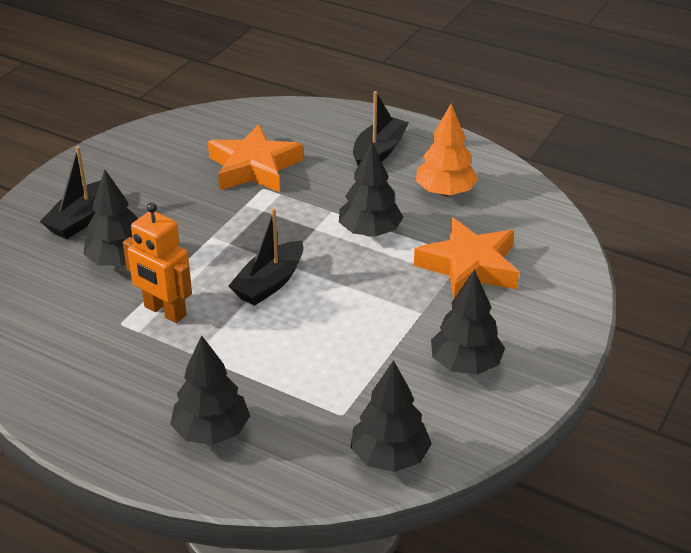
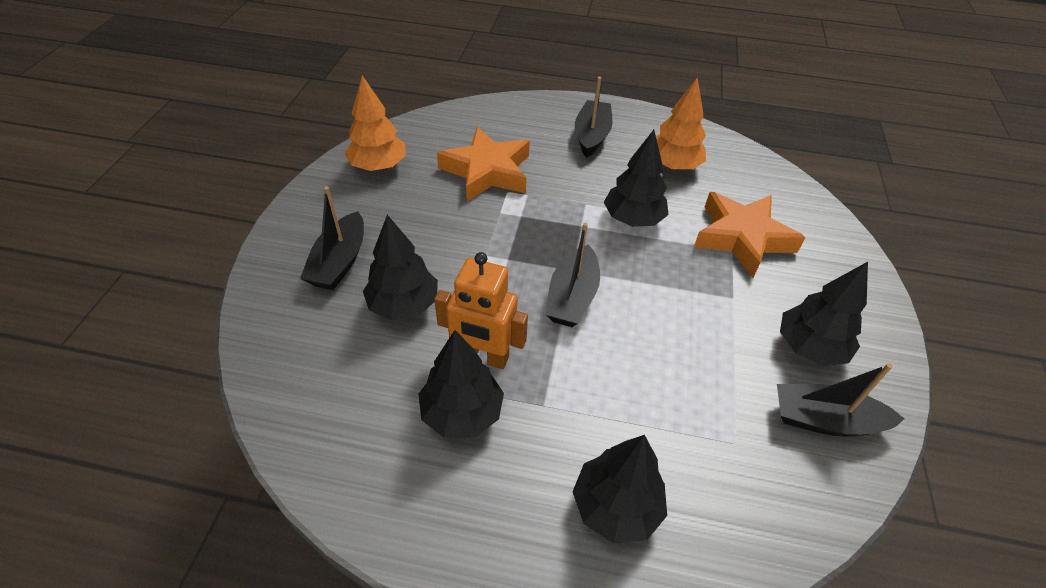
camera: 20 degrees left, 10 degrees up
black tree [351,360,432,472] -> black tree moved to [418,330,504,438]
none -> orange tree [344,75,406,171]
none -> black boat [777,363,905,437]

